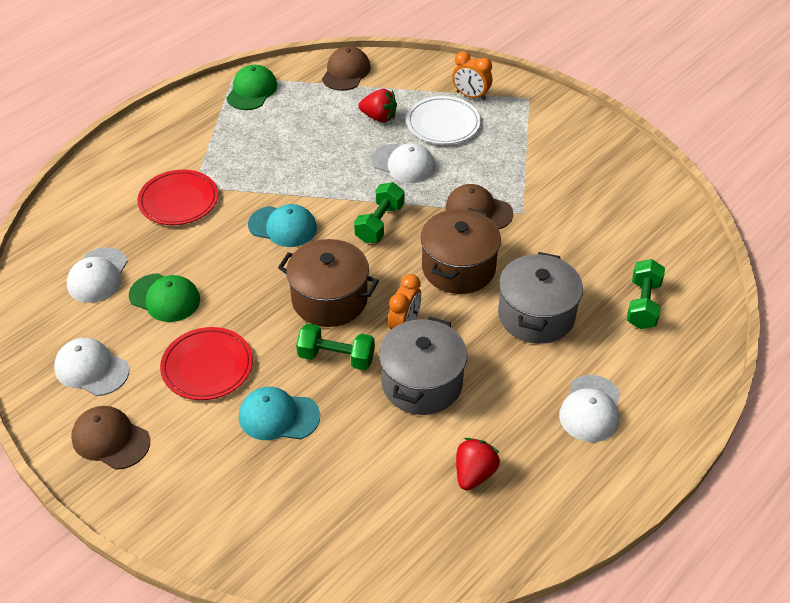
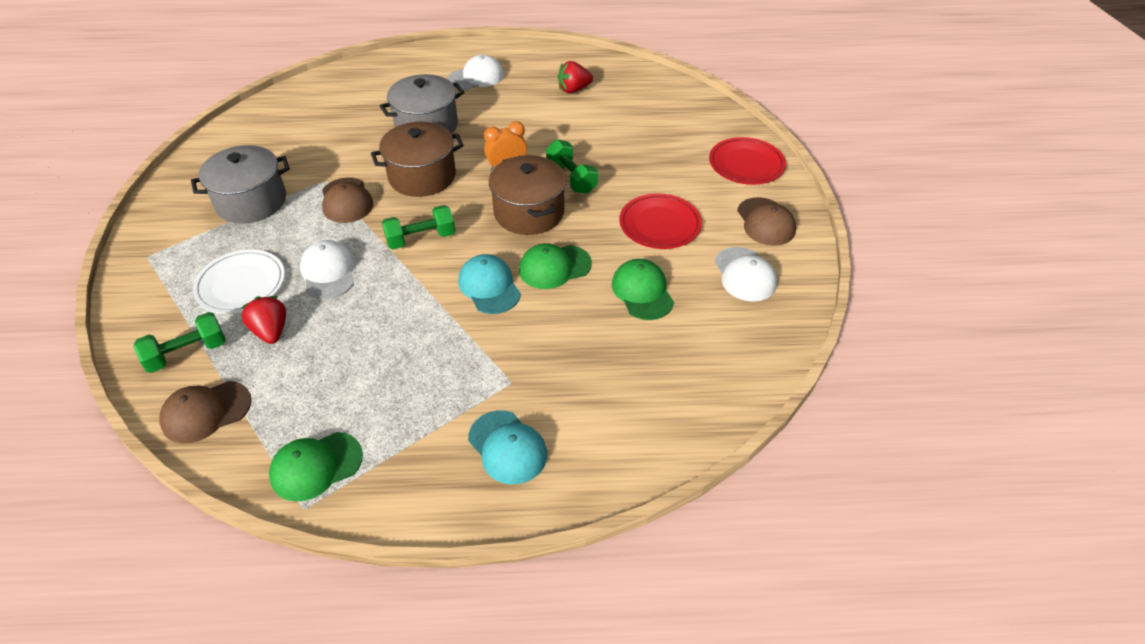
camera: 135 degrees left, 0 degrees up
white cap [67,247,128,303] -> none
red plate [137,170,218,225] -> red plate moved to [709,137,786,185]
turquoise cap [239,387,320,440] -> turquoise cap moved to [468,410,547,484]
grey pot [379,316,467,415] -> grey pot moved to [191,145,290,224]
orange clock [452,52,492,101] -> none
green dumbbell [627,259,665,329] -> green dumbbell moved to [134,312,226,373]
none -> green cap [519,243,592,289]

